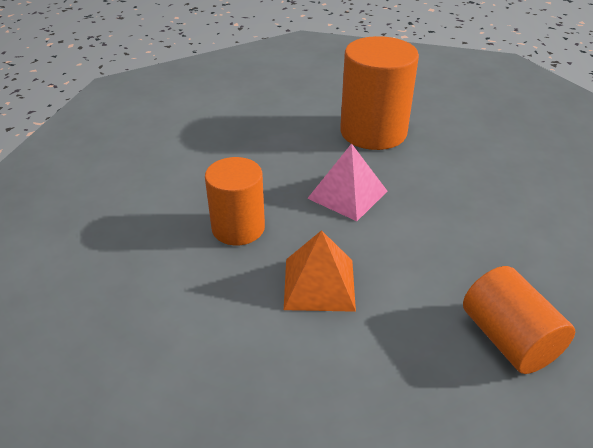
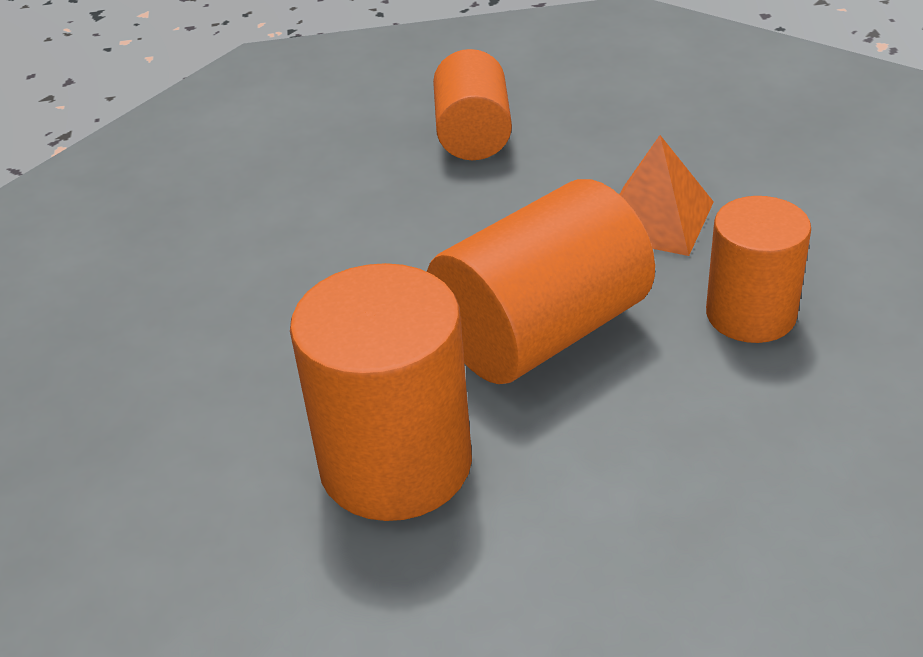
camera: 155 degrees left, 0 degrees up
pink pyramid [307,143,387,221] -> orange cylinder [427,179,655,384]

